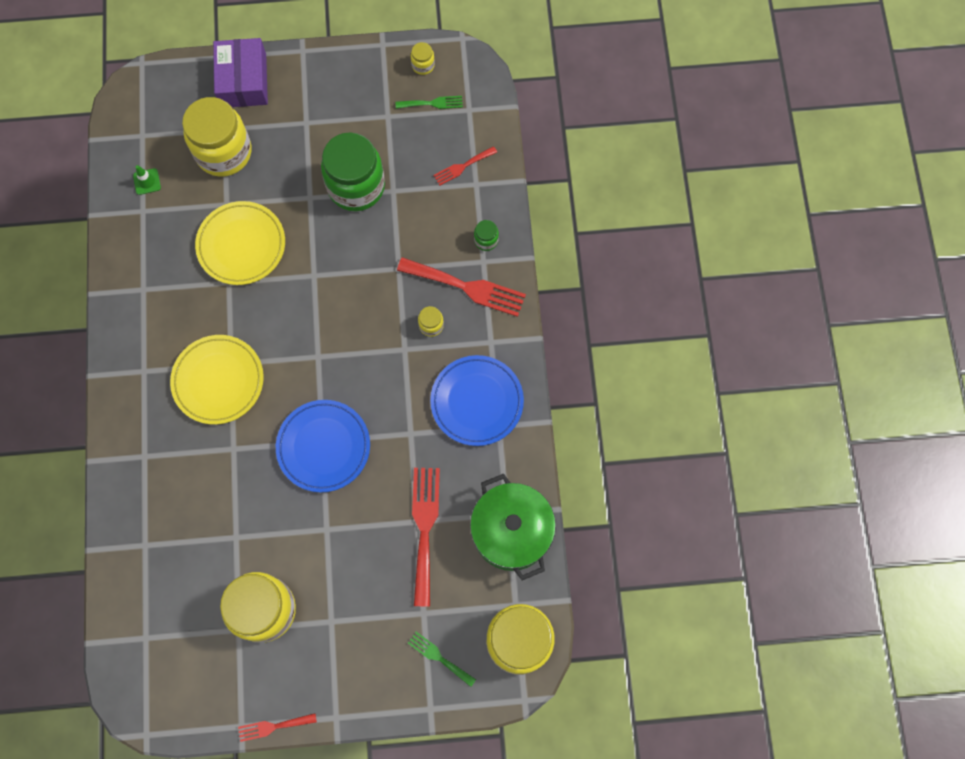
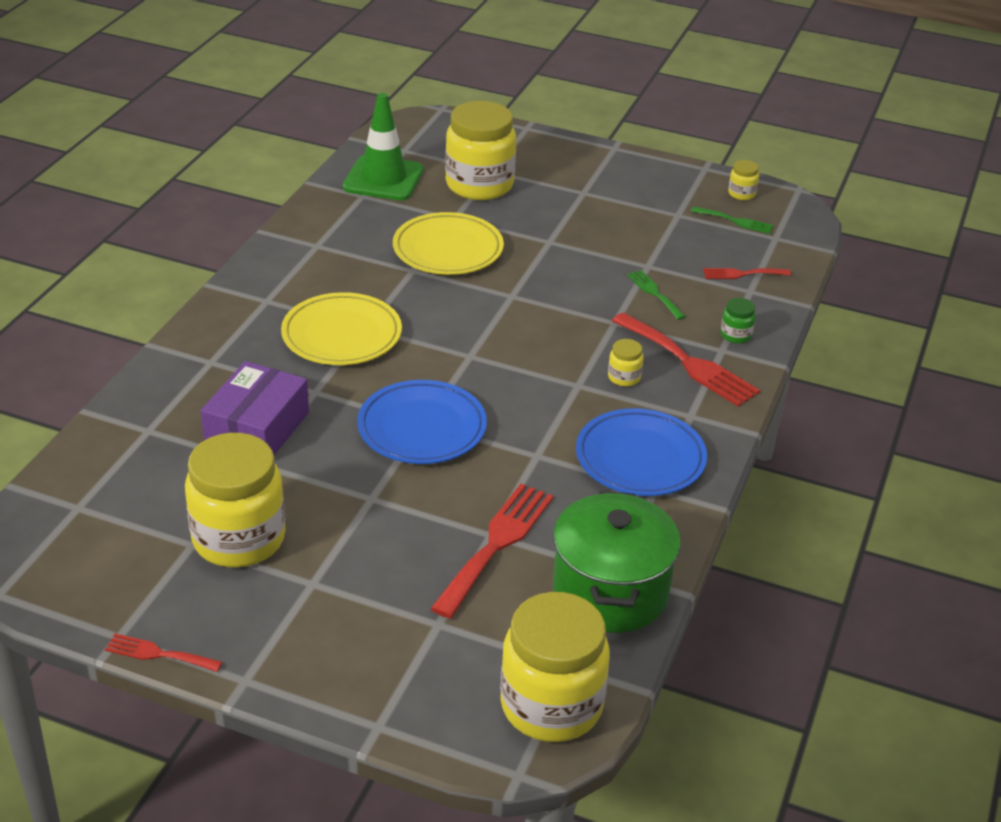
camera: 25 degrees right, 35 degrees down
green traffic cone [133,165,161,195] -> green traffic cone [343,93,424,200], size x2.36
purple box [213,38,268,107] -> purple box moved to [201,361,309,455]
green jar [321,132,385,211] -> none
green fork [408,632,476,687] -> green fork moved to [627,270,686,320]

